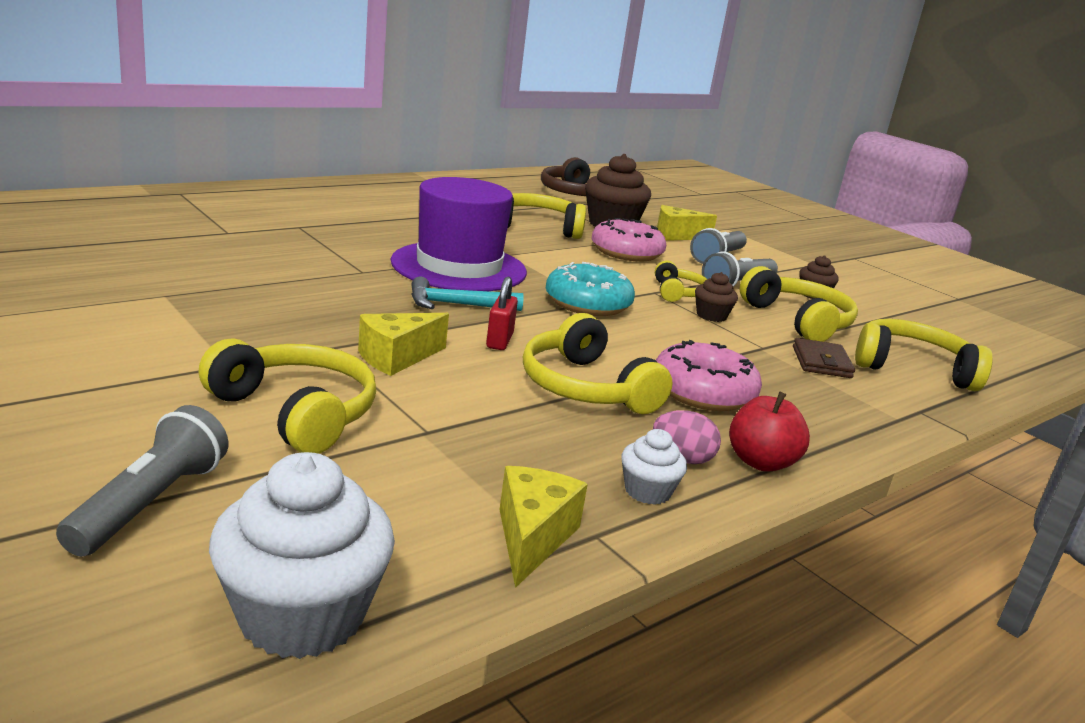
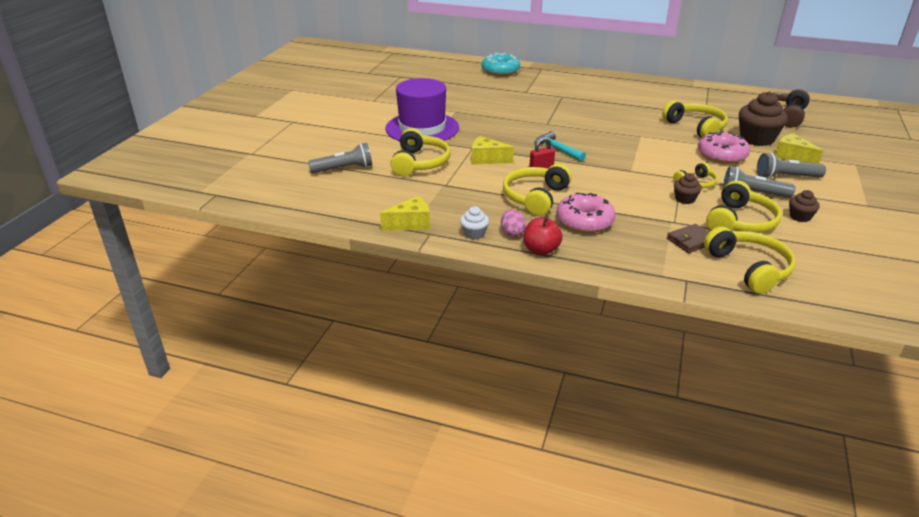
camera: 60 degrees right, 10 degrees up
white cupcake [209,452,395,659] -> none
purple hat [391,177,527,291] -> purple hat moved to [385,78,459,141]
turquoise donut [546,262,635,316] -> turquoise donut moved to [482,53,520,76]

